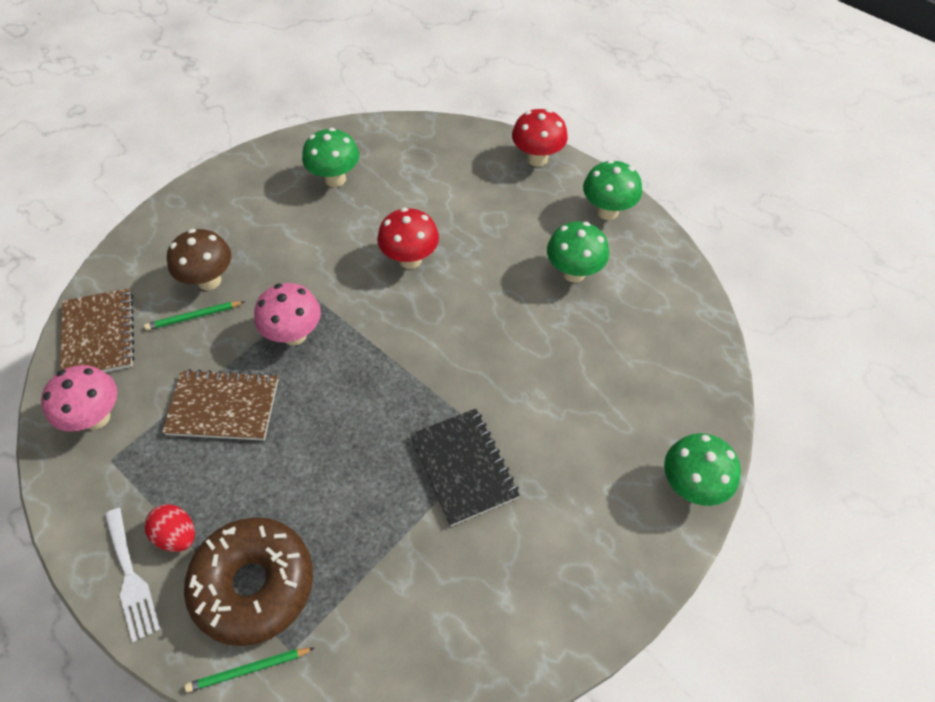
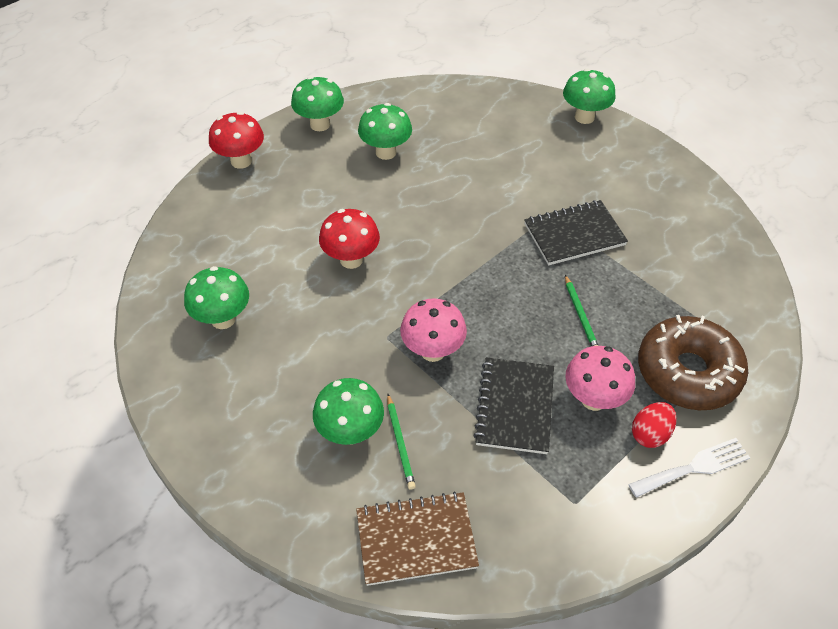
camera: 85 degrees left, 5 degrees down
pink mushroom [41,365,117,431] -> pink mushroom moved to [565,346,635,411]
brown notebook [162,369,278,441] -> black notebook [473,357,554,454]
brown mushroom [167,229,231,290] -> green mushroom [313,378,384,445]
green pencil [185,648,315,692] -> green pencil moved to [565,275,599,346]

